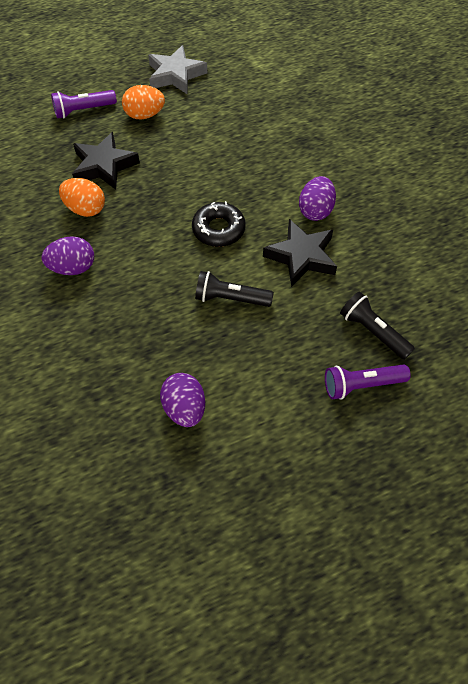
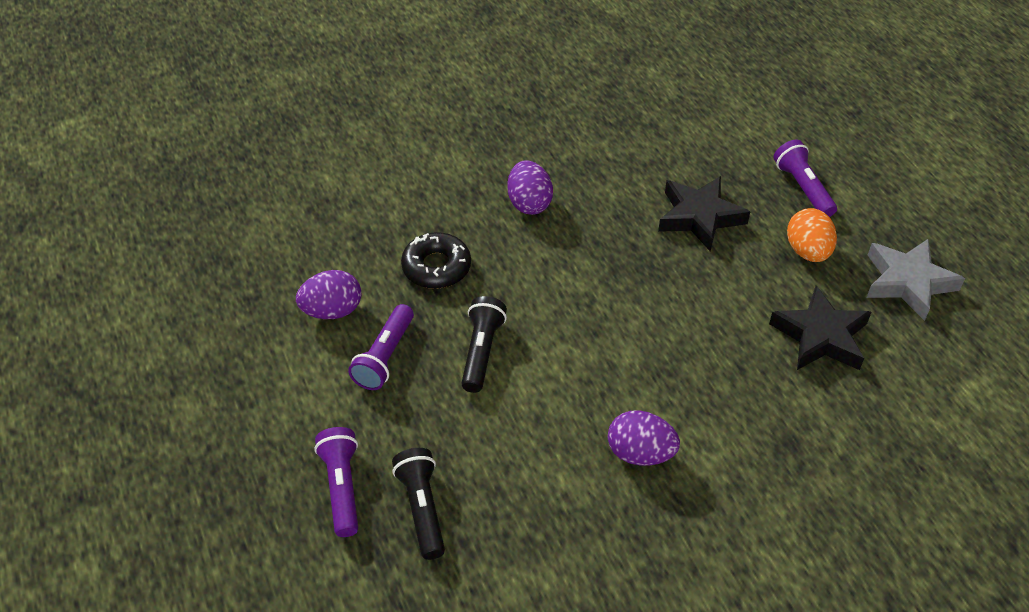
camera: 90 degrees right, 10 degrees down
orange egg [59,178,105,217] -> none
black donut [192,201,246,247] -> black donut moved to [401,232,471,289]
black star [263,219,337,287] -> black star moved to [769,286,871,370]
black flashlight [340,291,415,360] -> black flashlight turned 60 degrees counterclockwise [392,448,445,560]
none -> purple flashlight [348,304,414,390]

